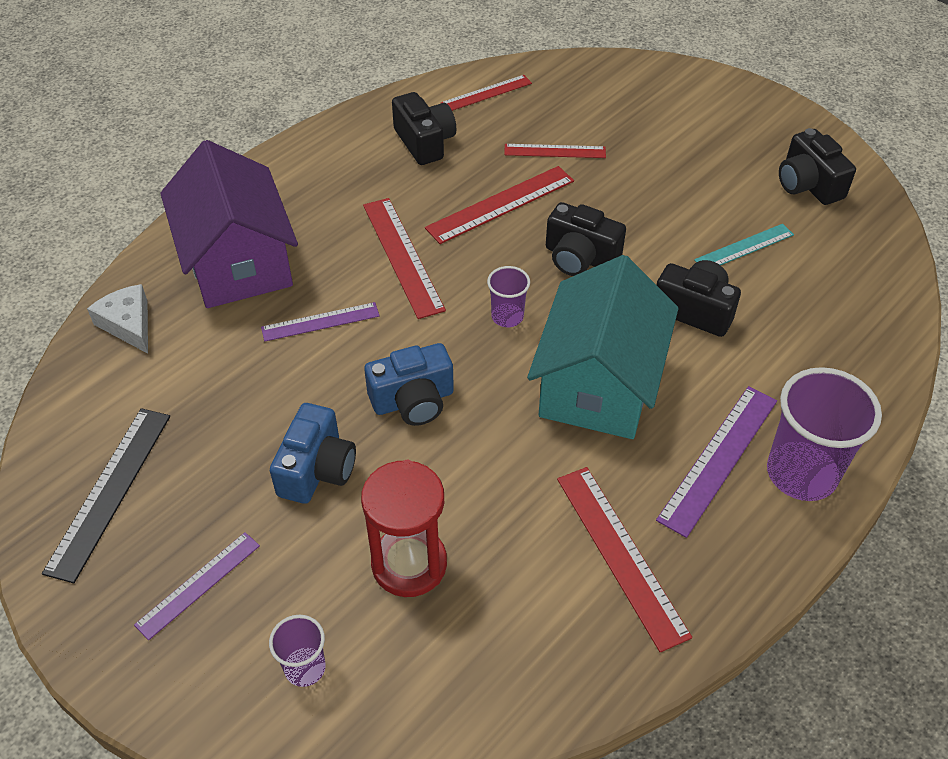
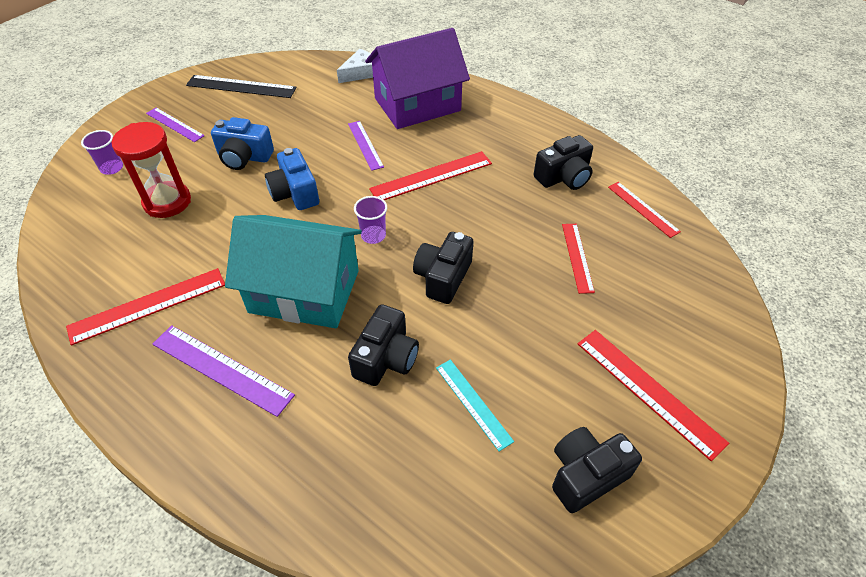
camera: 85 degrees right, 0 degrees up
red ruler [425,166,574,244] -> red ruler moved to [578,330,729,461]
purple cup [767,367,882,501] -> none

